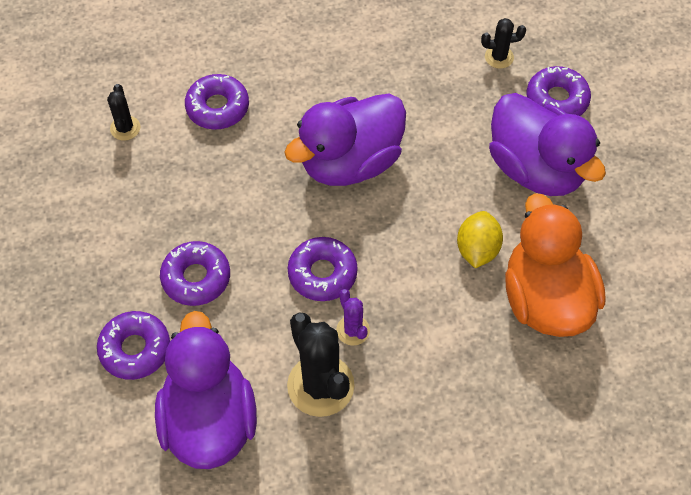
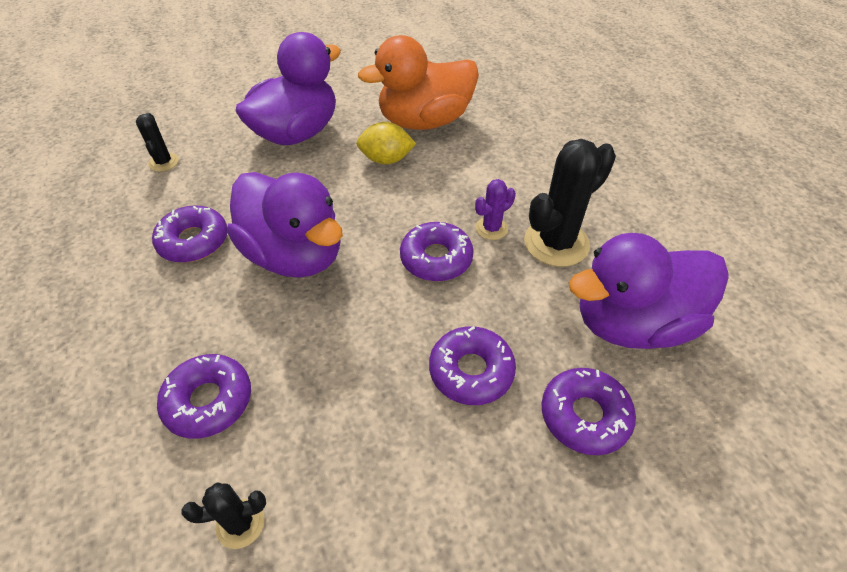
camera: 100 degrees left, 10 degrees down
purple donut [527,66,591,116] -> purple donut moved to [152,205,227,263]

